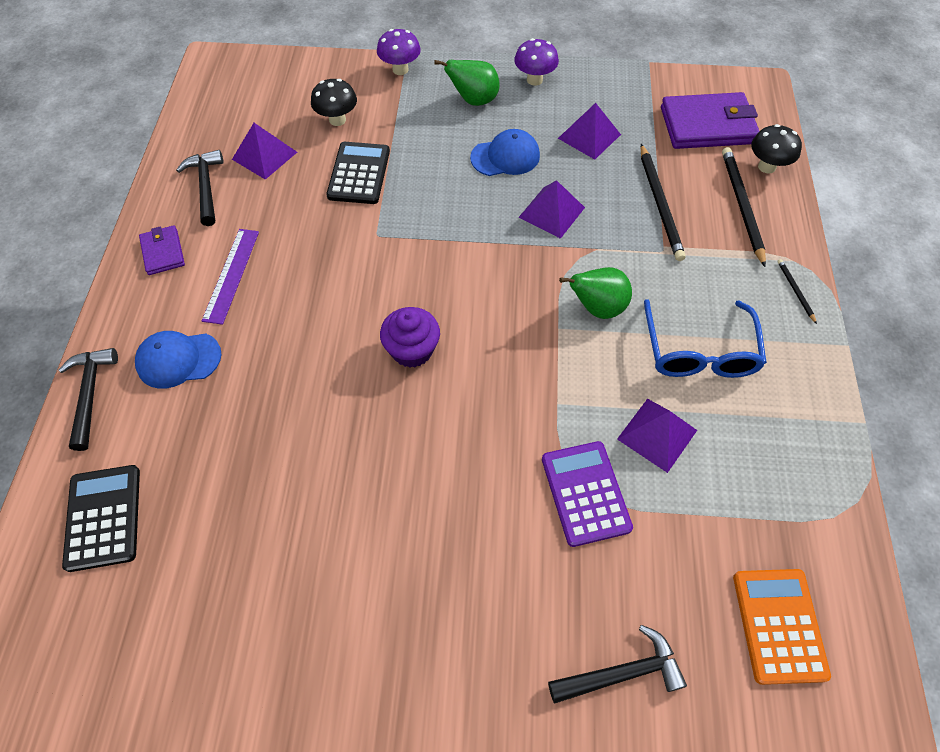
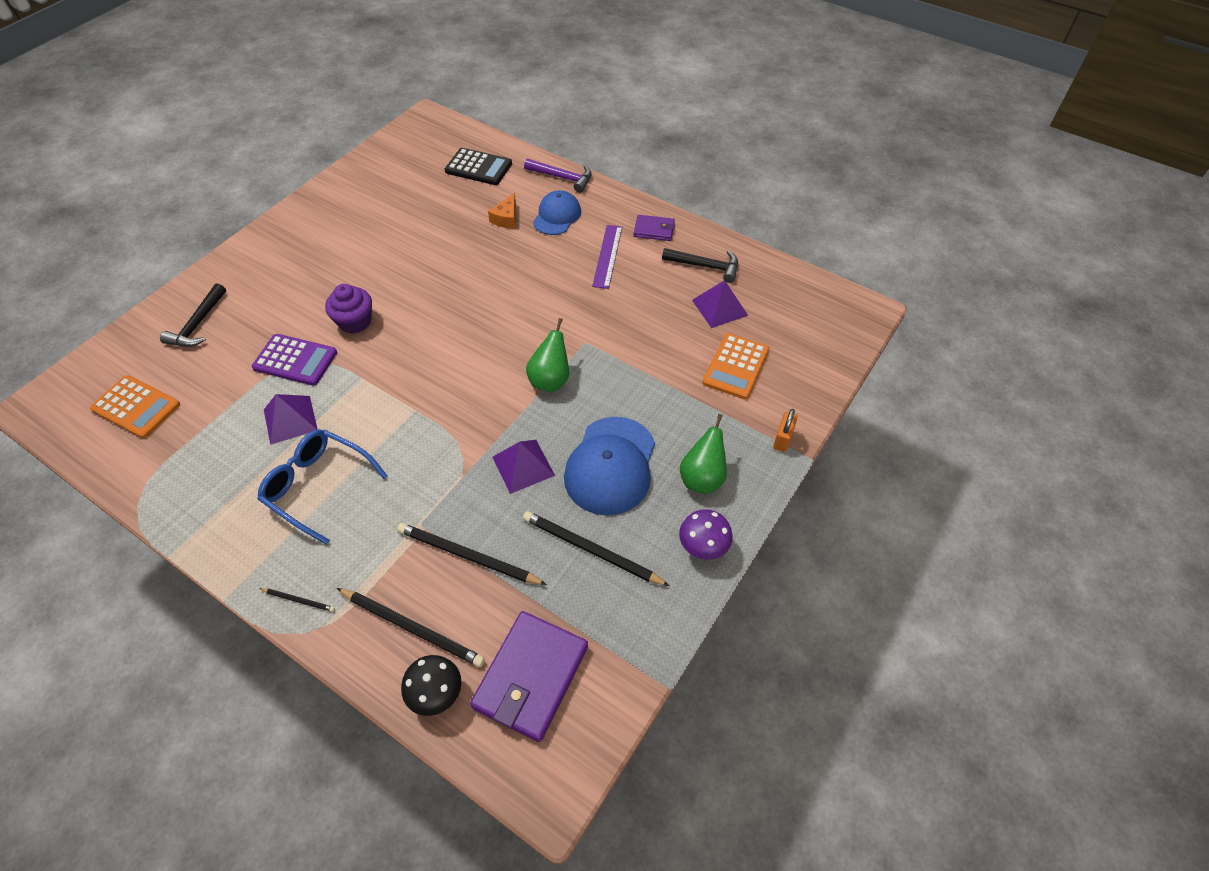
camera: 120 degrees right, 5 degrees down
black hammer [59,348,118,451] -> purple hammer [524,159,592,193]
purple ruler [202,229,259,325] -> purple ruler turned 60 degrees clockwise [592,225,622,289]
black mushroom [311,79,357,126] -> orange calculator [702,333,769,399]
black calculator [326,142,390,204] -> none
purple mushroom [377,29,421,75] -> orange padlock [773,409,798,452]
purple cupcake [380,307,440,368] -> purple cupcake moved to [325,284,372,334]
blue cap [470,129,540,176] -> blue cap [564,417,655,516], size x1.58
purple pyramid [558,103,621,159] -> black pencil [523,511,670,586]
green pear [559,267,632,319] -> green pear moved to [526,318,569,392]
none -> orange cheese [488,193,516,228]

